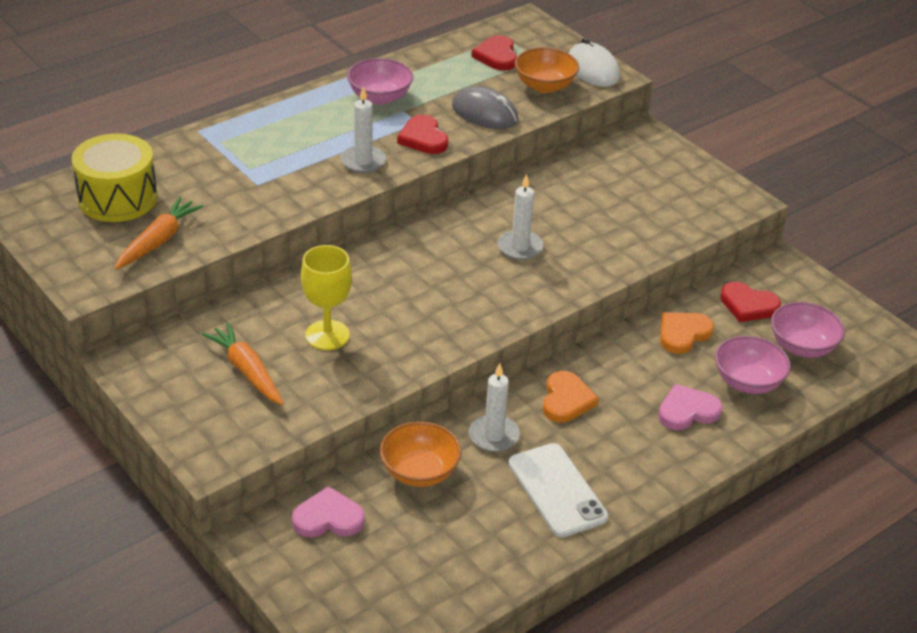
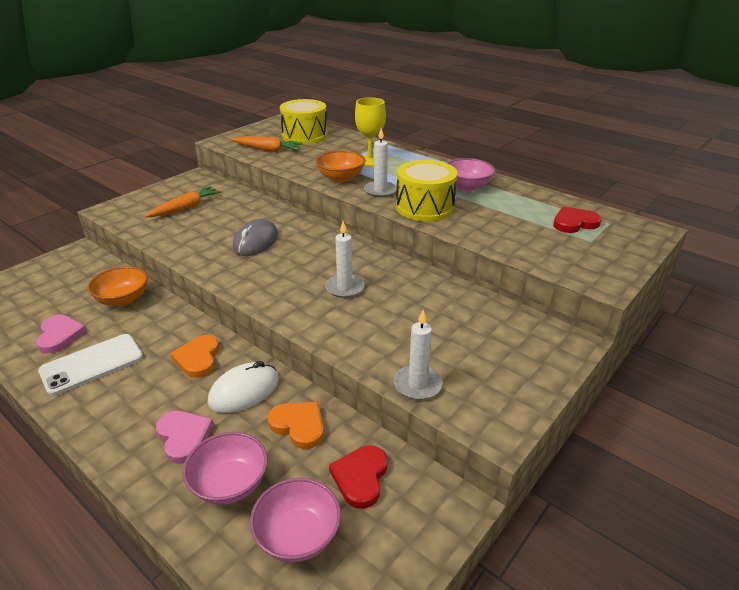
camera: 80 degrees right, 5 degrees down
pink heart [292,486,365,537] -> pink heart moved to [36,315,87,353]
yellow goblet [301,245,352,350] -> yellow goblet moved to [355,97,386,166]
red heart [397,115,448,154] -> yellow drum [396,160,457,221]
grey mouse [452,86,518,129] -> grey mouse moved to [233,219,278,256]
white candle [469,363,520,452] -> white candle moved to [394,310,443,400]
orange bowl [514,48,579,93] -> orange bowl moved to [316,150,366,182]
orange heart [543,371,599,423] -> orange heart turned 90 degrees clockwise [170,335,219,378]
white mouse [569,38,620,87] -> white mouse moved to [208,361,279,413]

